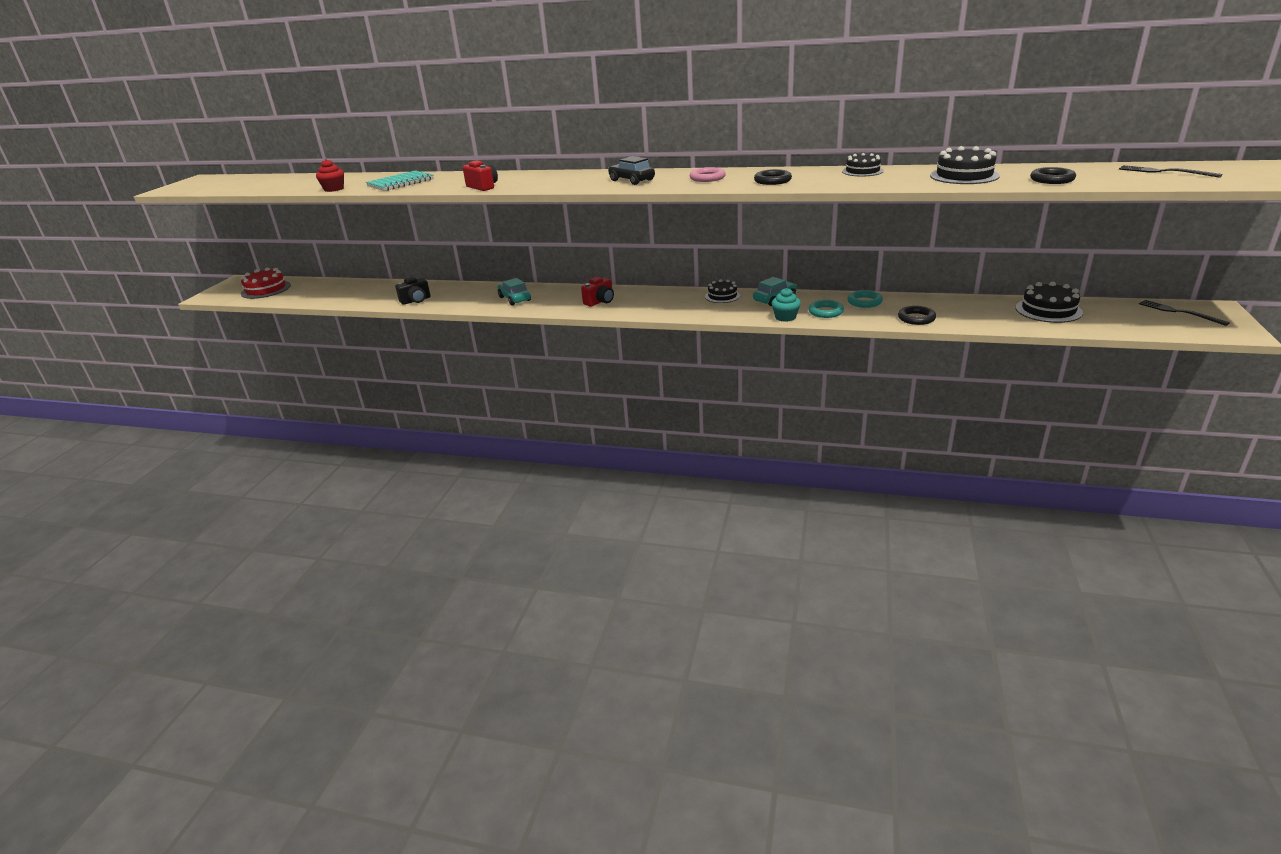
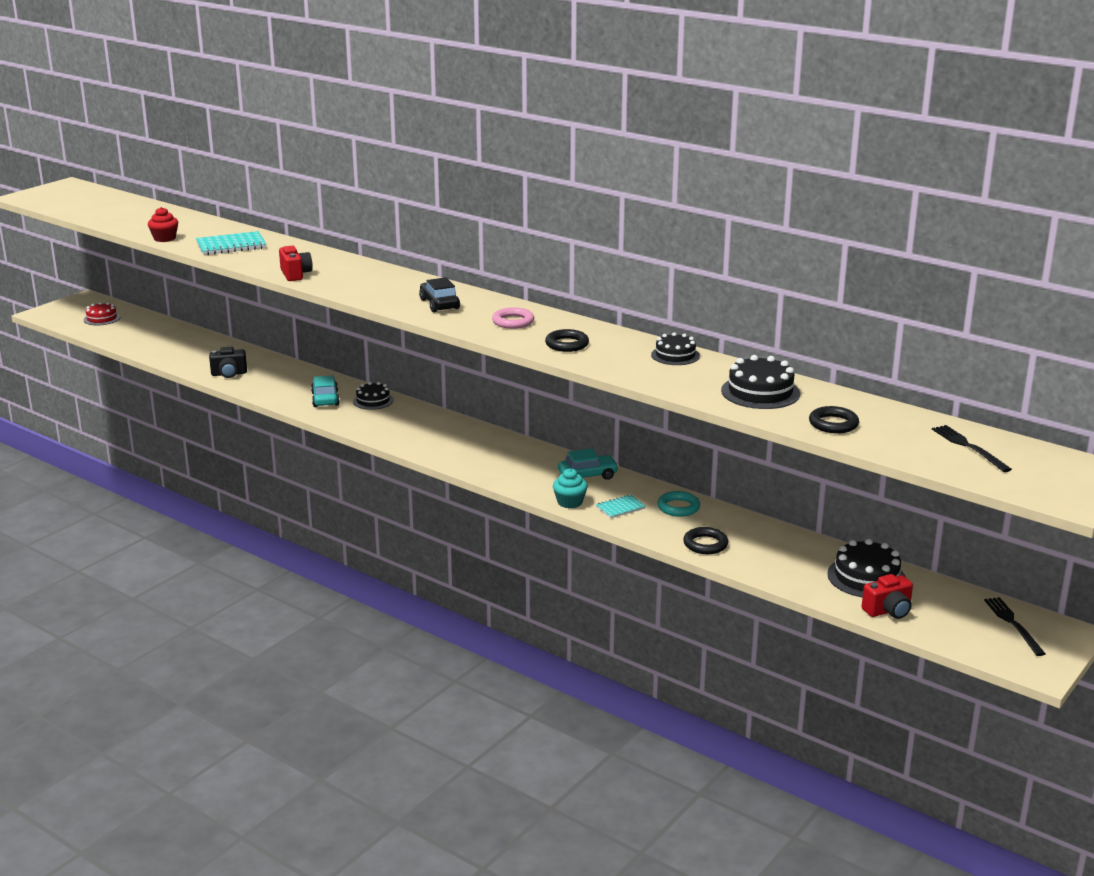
camera: 20 degrees right, 5 degrees down
red cake [241,268,291,299] -> red cake [84,302,120,325], size x0.65
red camera [581,277,614,306] -> red camera moved to [862,574,913,619]
black cake [705,279,740,303] -> black cake moved to [353,382,394,410]
turquoise ring [808,300,844,318] -> turquoise notebook [596,494,646,518]

